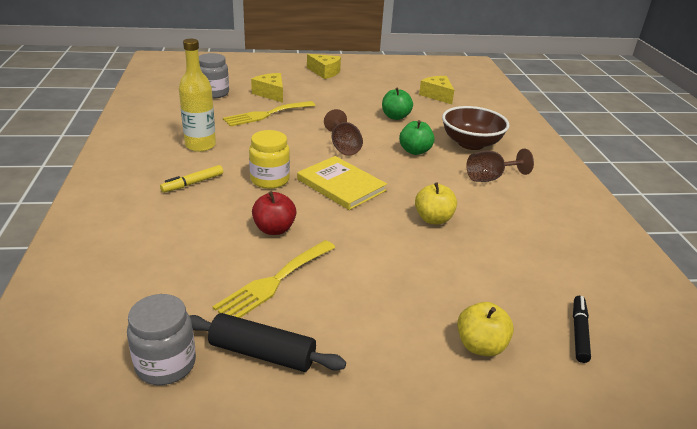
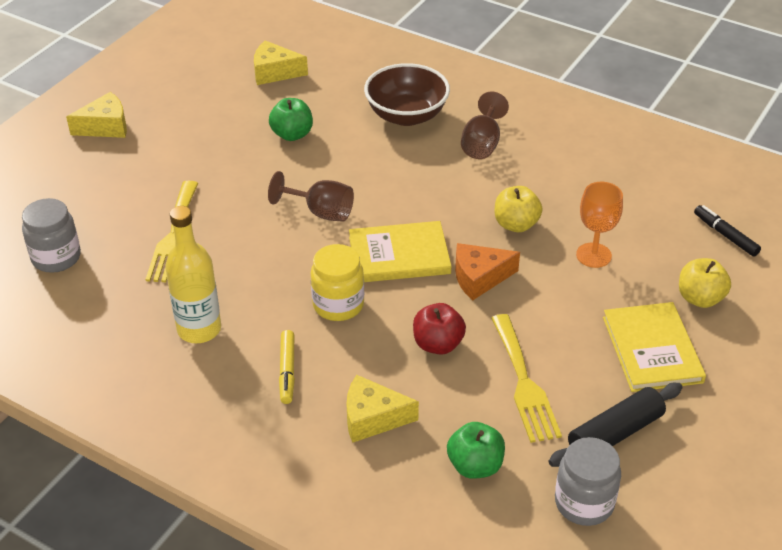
camera: 50 degrees left, 10 degrees up
yellow cheese [251,73,283,103] -> yellow cheese moved to [346,375,419,443]
green apple [399,120,435,155] -> green apple moved to [447,422,505,479]
none -> orange cheese [455,243,520,300]
none -> orange goblet [576,182,623,268]
none -> yellow book [603,302,706,392]

